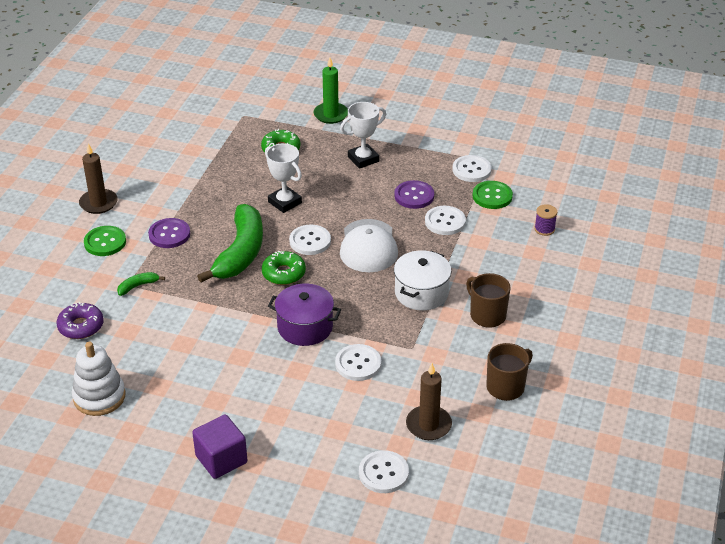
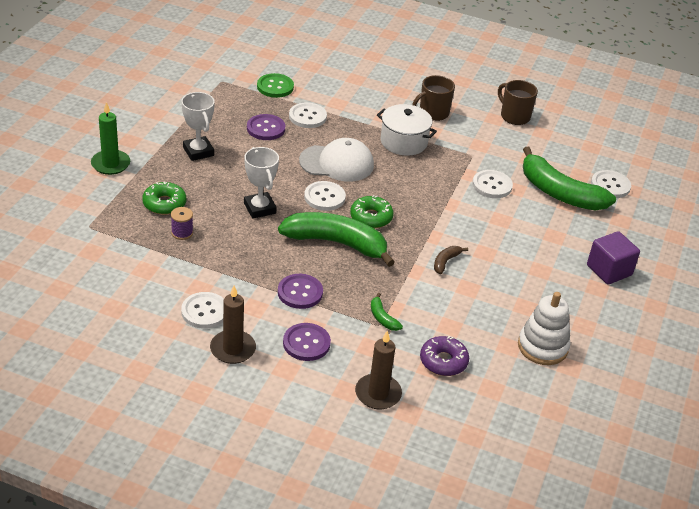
camera: 90 degrees left, 0 degrees up
green button [84,226,126,256] -> purple button [283,323,331,361]
white trophy [265,143,302,213] -> white trophy turned 75 degrees counterclockwise [244,147,279,219]
purple pot [268,284,341,346] -> none
brown candle [406,363,452,440] -> brown candle moved to [355,331,402,409]
white button [453,155,492,182] -> white button moved to [181,292,224,329]
purple spool [534,204,557,236] -> purple spool moved to [171,207,193,240]
none -> brown banana [434,246,468,274]
none -> green banana [523,147,616,210]

